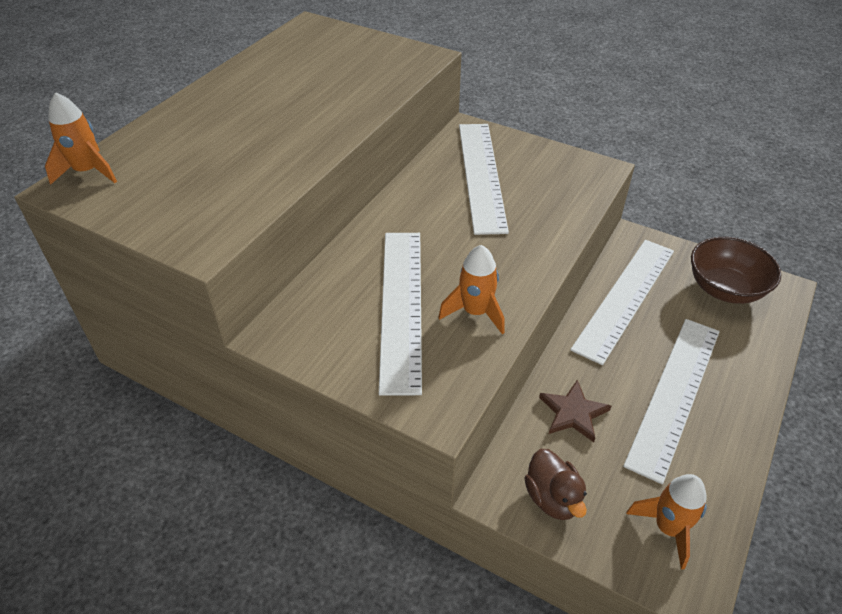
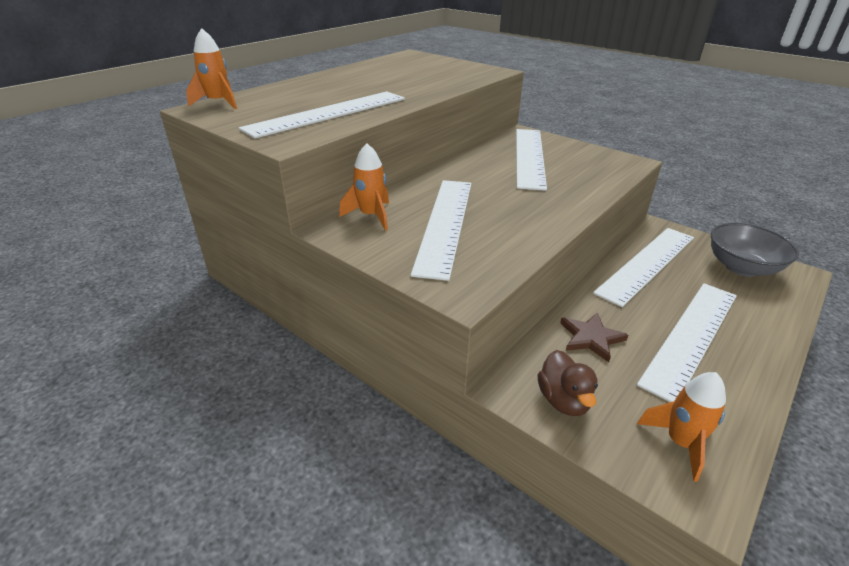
camera: 10 degrees right, 10 degrees down
orange rocket [438,245,505,334] -> orange rocket moved to [339,143,389,231]
brown bowl [691,237,782,304] -> grey bowl [711,223,799,277]
none -> white ruler [239,91,405,139]

